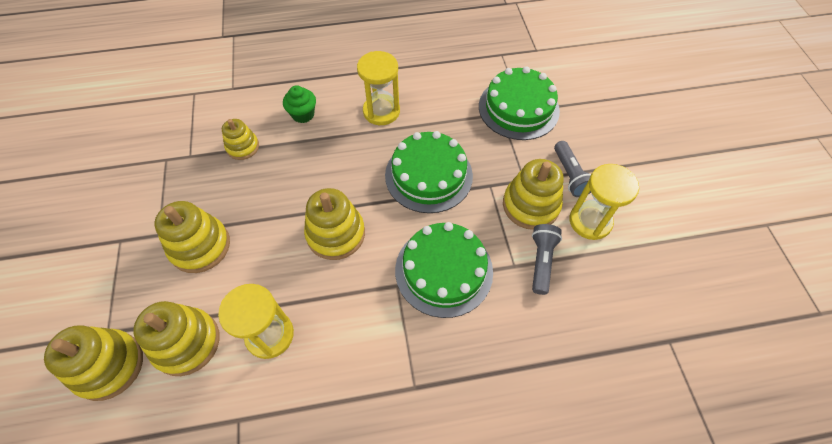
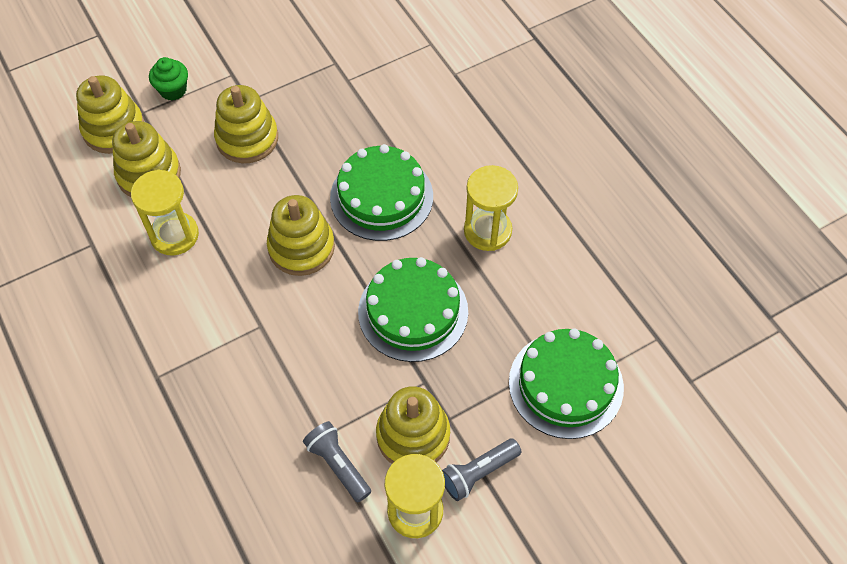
camera: 70 degrees right, 0 degrees up
yellow stacking toy [222,119,259,160] -> none
green cupcake [283,85,316,123] -> green cupcake moved to [149,57,188,101]
green cake [395,222,493,318] -> green cake moved to [330,144,433,241]
grey flashlight [532,224,562,295] -> grey flashlight turned 120 degrees counterclockwise [303,421,371,502]

